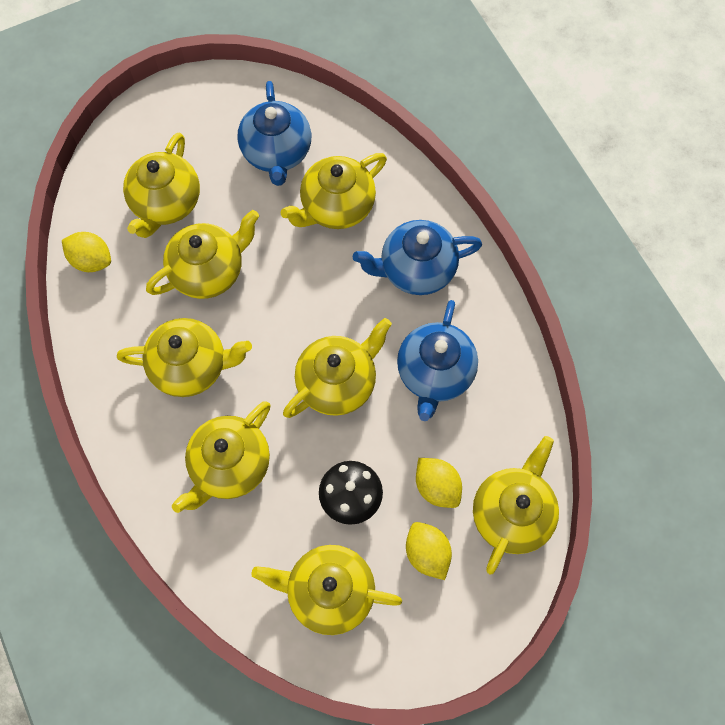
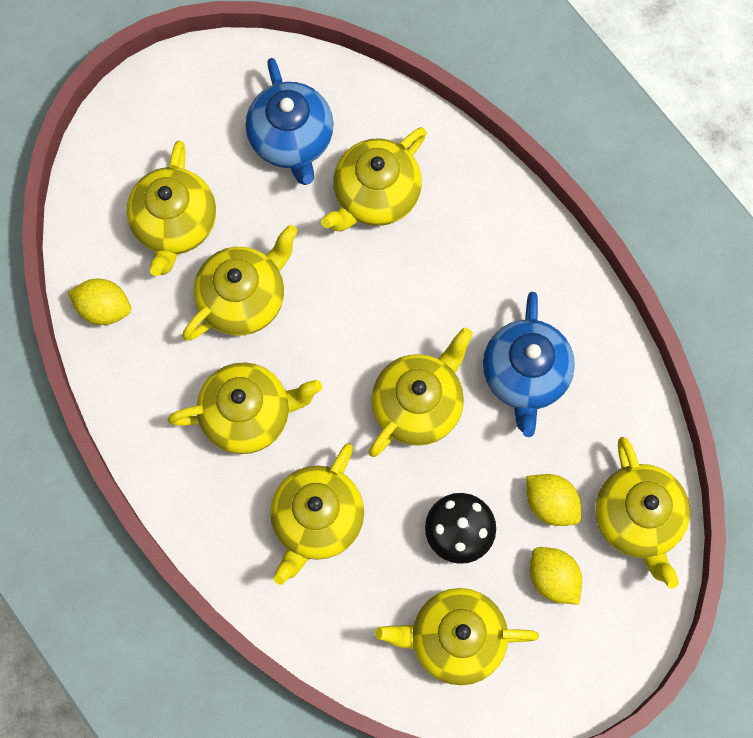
camera: 10 degrees left, 5 degrees up
blue teapot [353,220,482,295] -> none
yellow teapot [473,436,559,575] -> yellow teapot turned 150 degrees clockwise [595,437,690,589]

